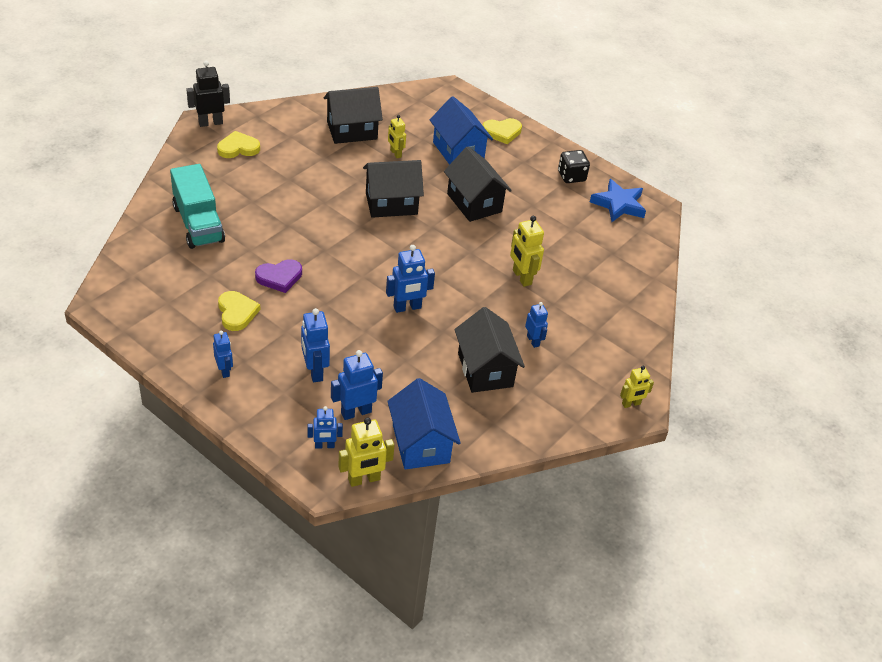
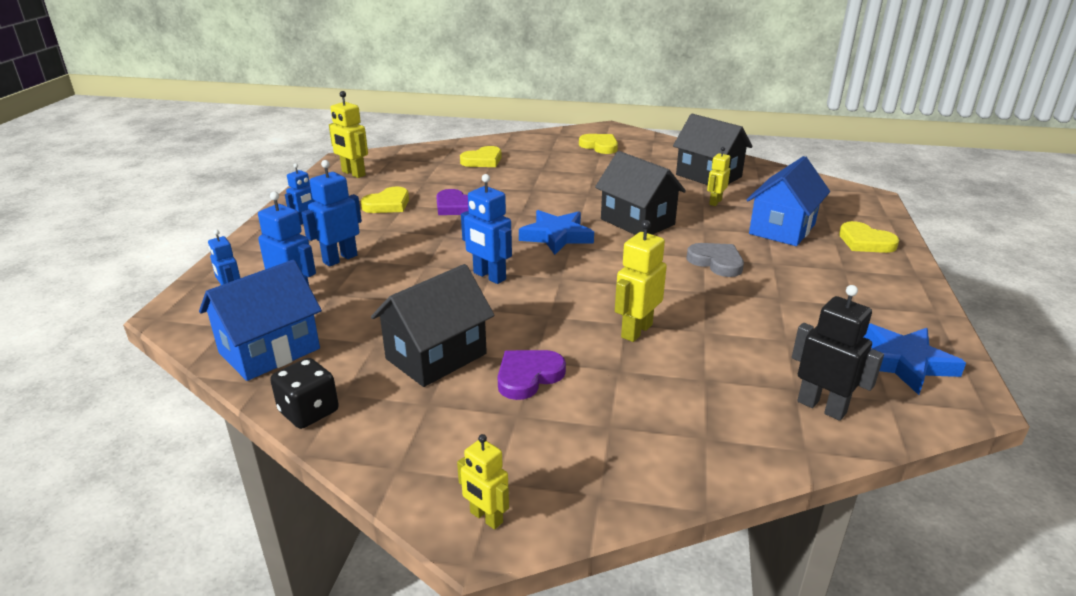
camera: 65 degrees right, 15 degrees down
turquoise truck [170,164,225,249] -> yellow heart [460,146,502,167]
black robot [186,61,230,127] -> black robot moved to [792,285,884,421]
yellow robot [338,417,394,487] -> yellow robot moved to [329,91,368,178]
black house [444,146,512,222] -> grey heart [686,243,744,277]
blue robot [525,302,548,348] -> purple heart [497,350,566,400]
black dice [558,150,590,183] -> black dice moved to [270,358,339,429]
none -> blue star [519,210,594,255]

